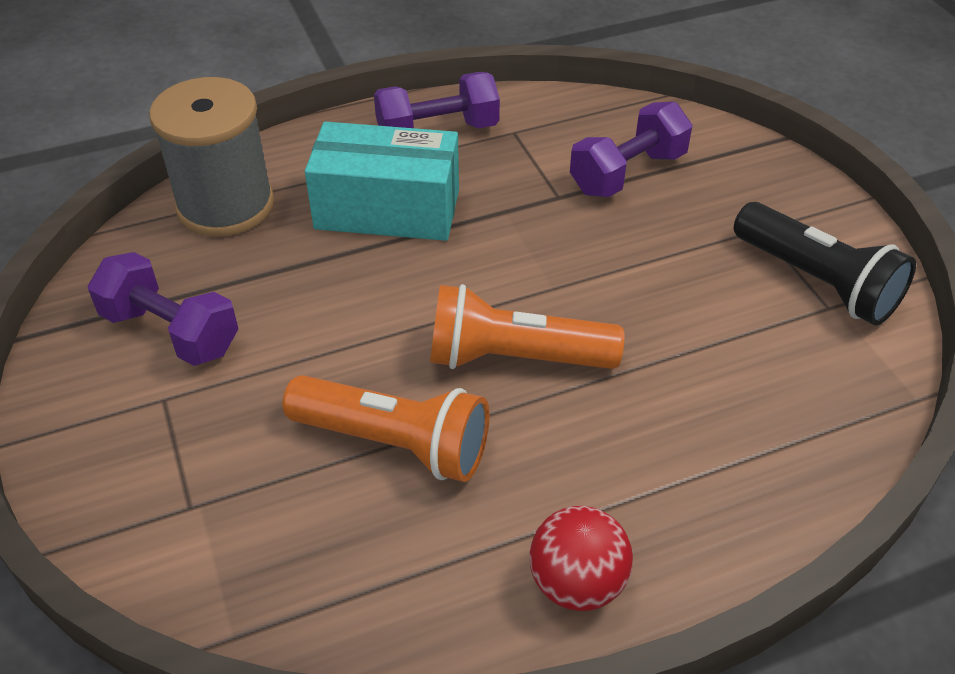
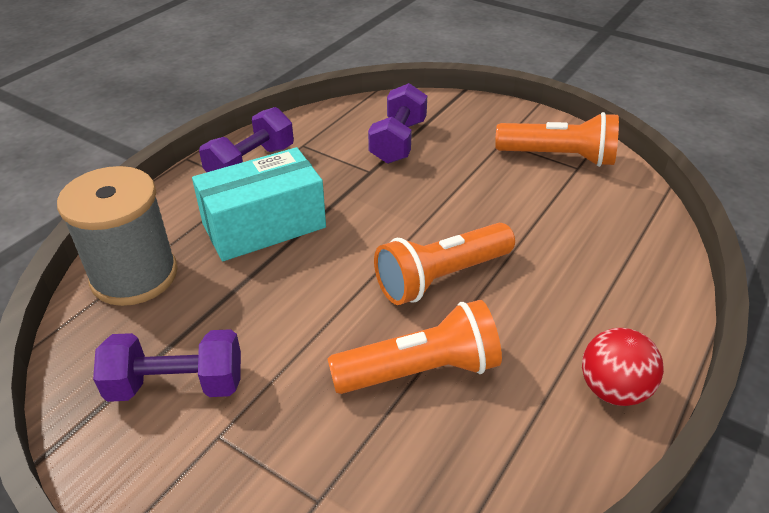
camera: 35 degrees left, 5 degrees down
black flashlight [734,202,916,326] -> orange flashlight [495,112,619,167]

